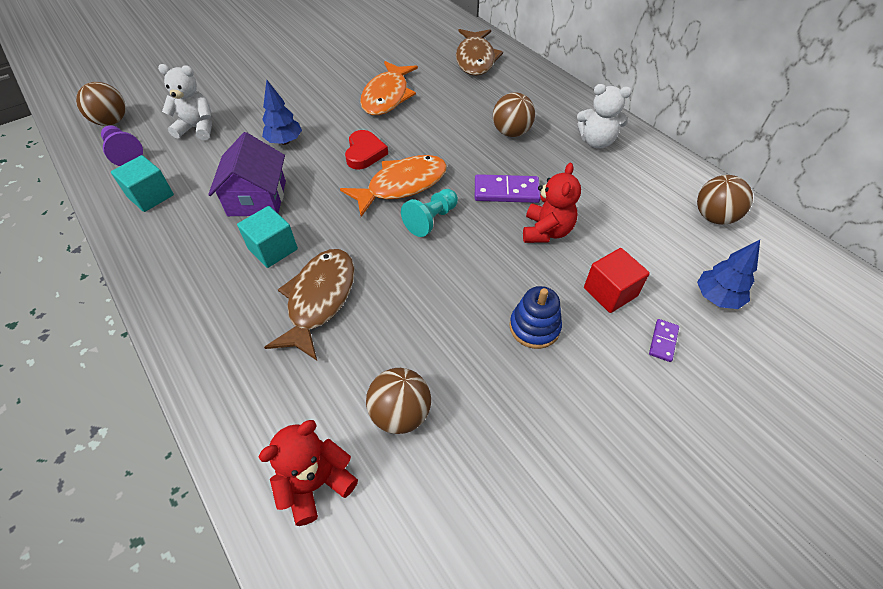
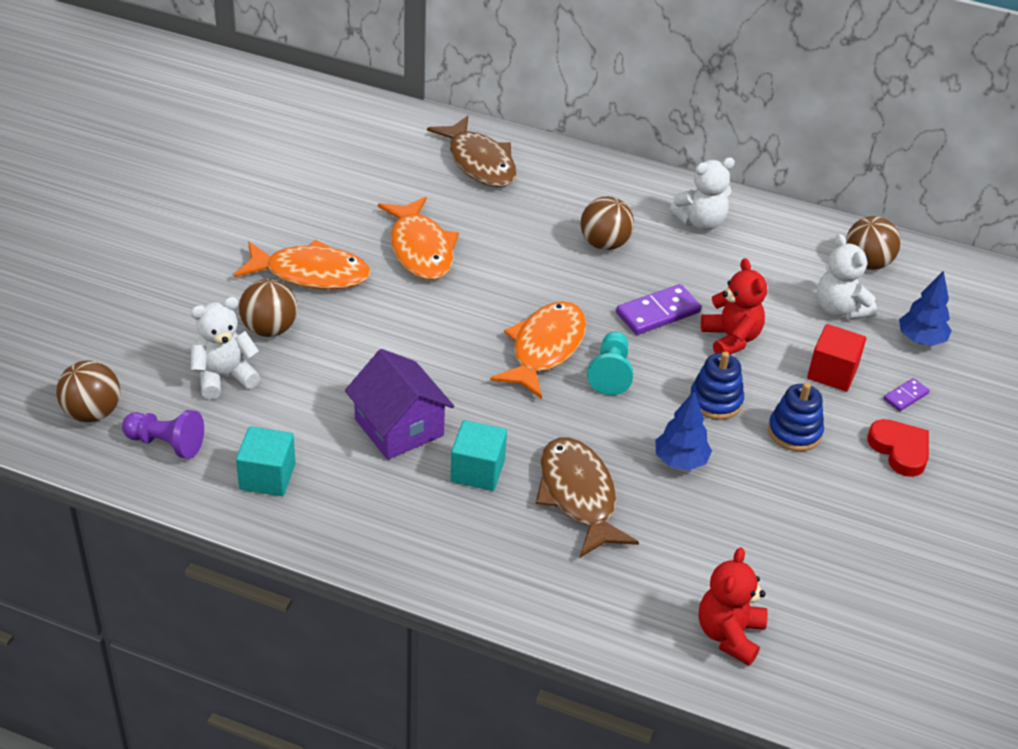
camera: 35 degrees left, 10 degrees down
blue tree [262,80,302,145] -> blue tree moved to [655,391,712,470]
red heart [345,130,388,170] -> red heart moved to [867,419,929,477]
brown ball [366,368,431,434] -> brown ball moved to [239,279,297,337]
purple domino [649,319,679,362] -> purple domino turned 60 degrees clockwise [884,378,930,411]
none -> orange fish [234,240,371,289]
none -> blue stacking toy [690,351,744,420]
none -> white teddy bear [817,234,877,320]

